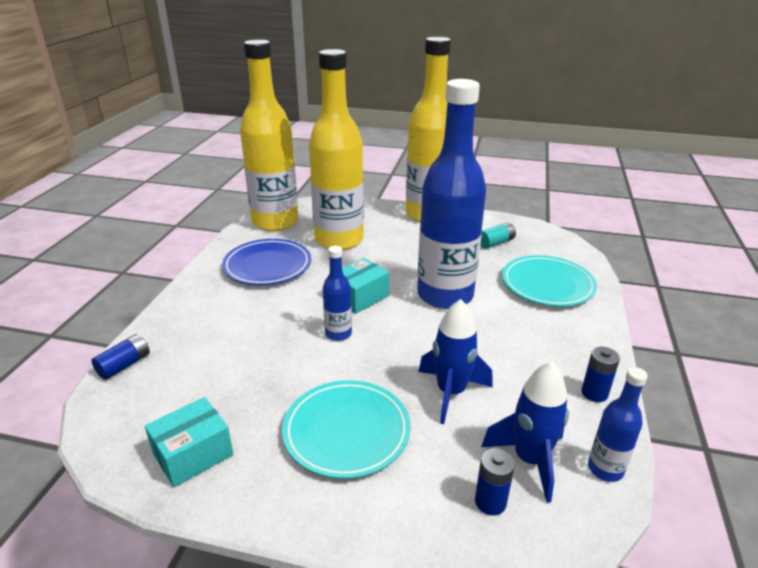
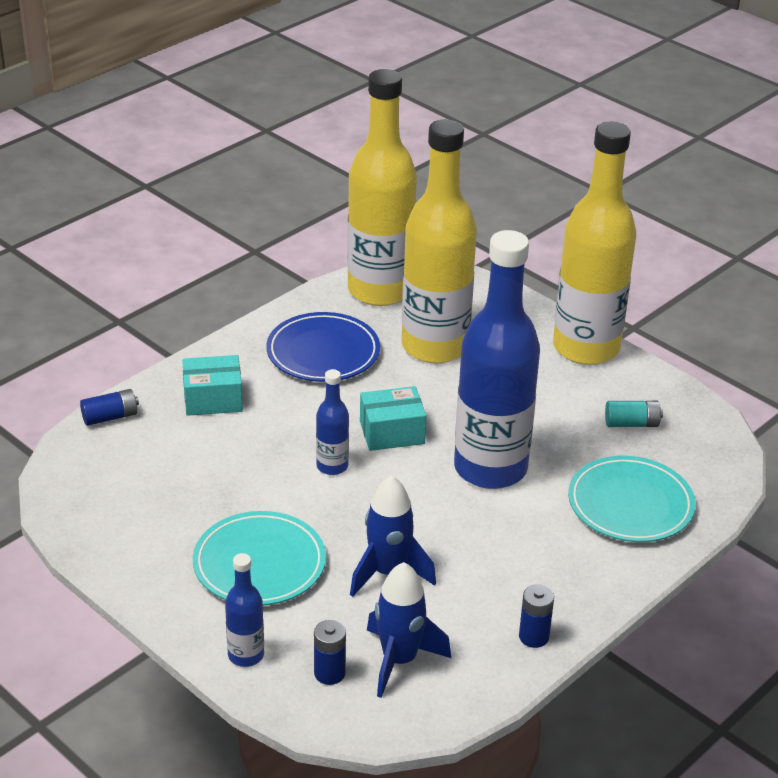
camera: 30 degrees right, 5 degrees up
turquoise box [145,397,233,487] -> turquoise box moved to [182,355,243,416]
blue bottle [588,367,648,482] -> blue bottle moved to [225,553,264,667]

